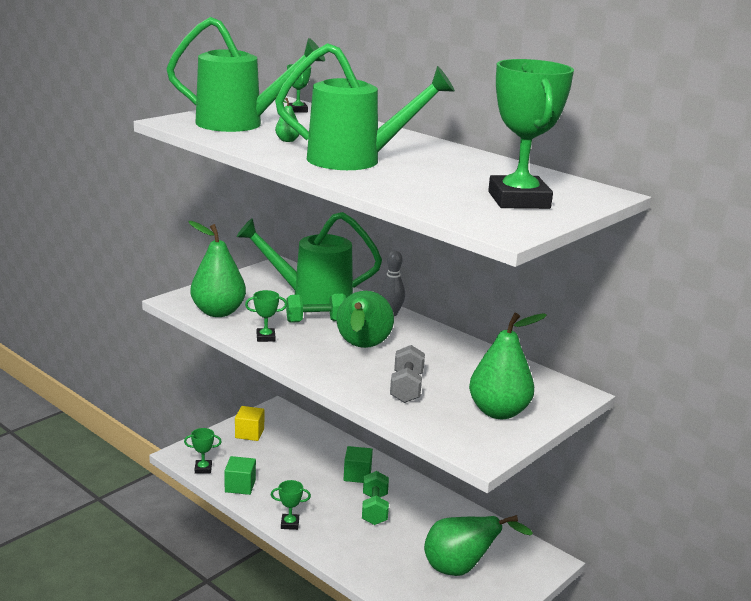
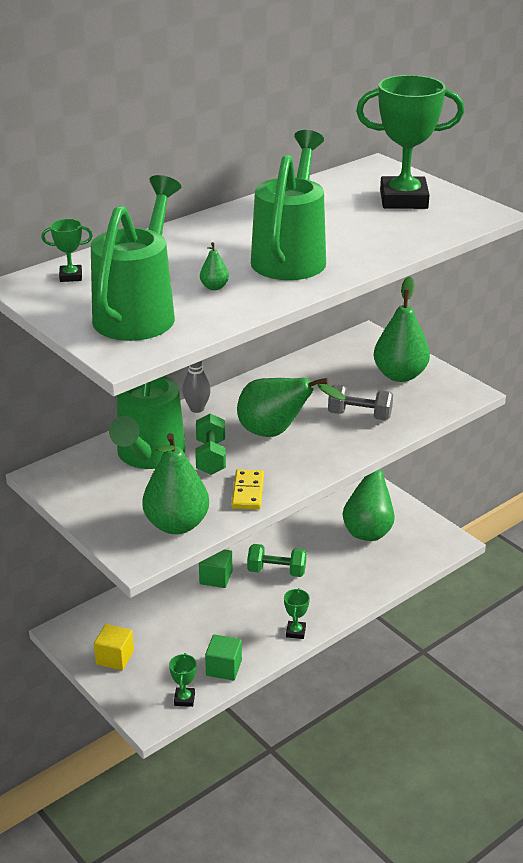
camera: 80 degrees left, 10 degrees up
green trophy [245,290,287,342] -> yellow domino [232,469,264,510]

